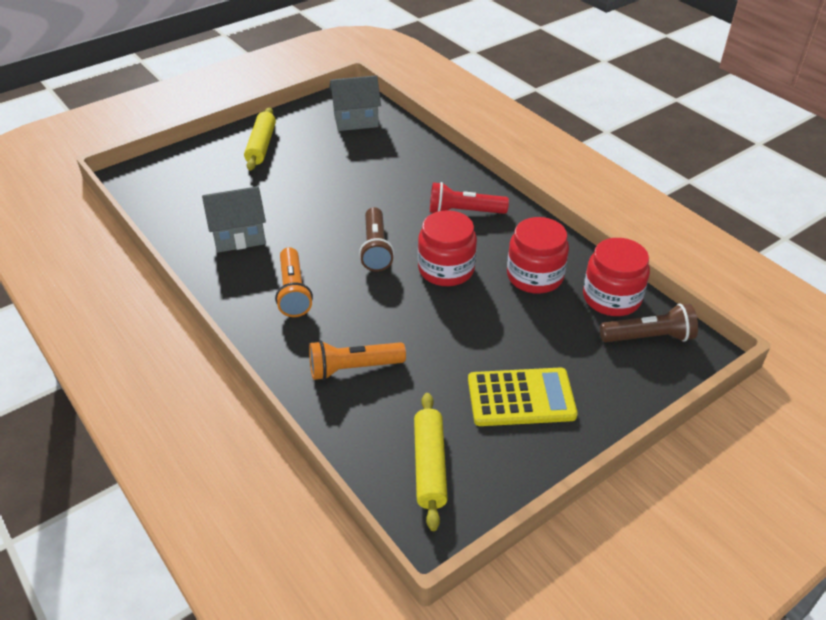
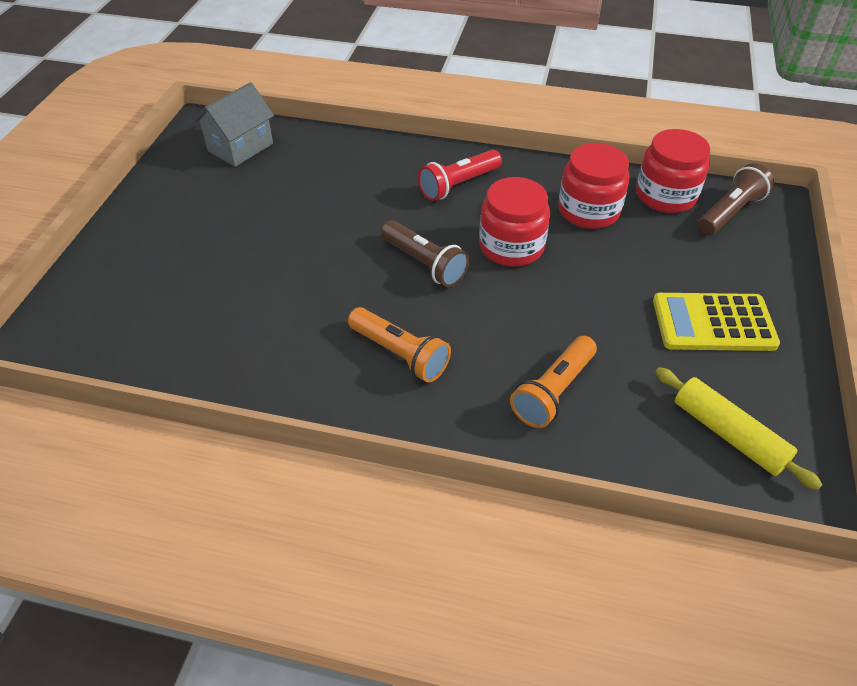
camera: 40 degrees left, 5 degrees up
grey house [202,186,266,253] -> none
yellow rolling pin [244,107,276,171] -> none
yellow calculator [468,368,578,426] -> yellow calculator turned 135 degrees counterclockwise [653,293,780,351]

